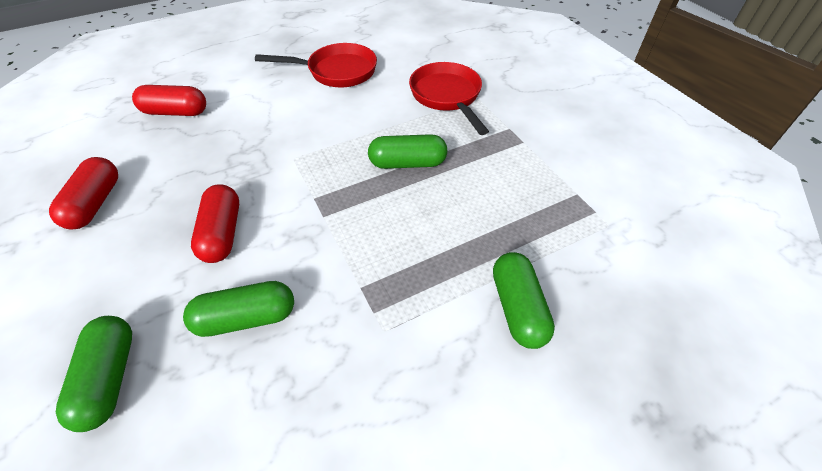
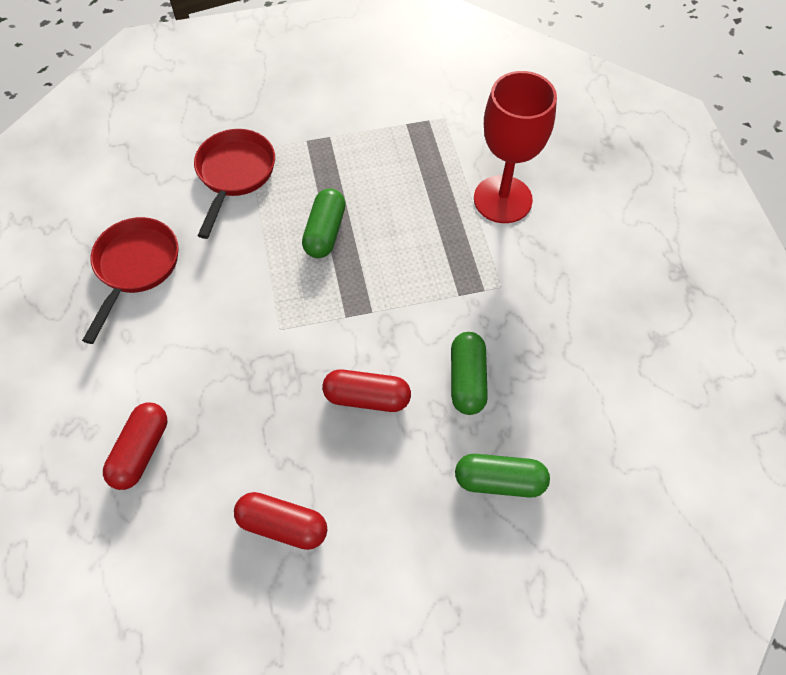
camera: 75 degrees left, 10 degrees up
red pan [409,62,489,135] -> red pan turned 105 degrees clockwise [194,129,275,239]
green capsule [493,252,555,349] -> red goblet [474,71,557,223]

